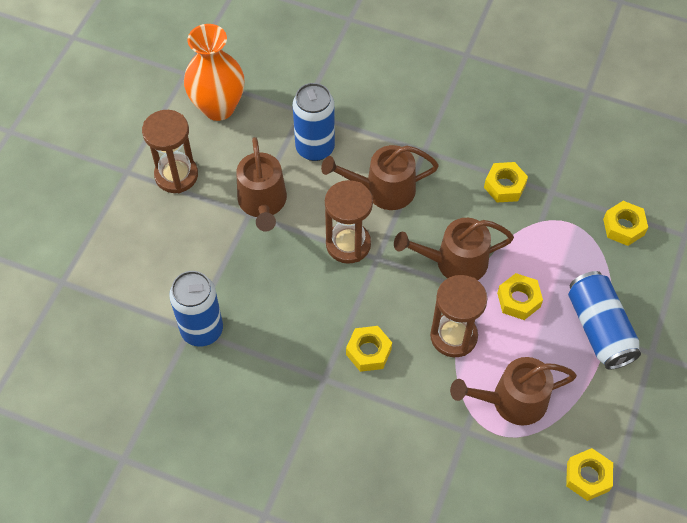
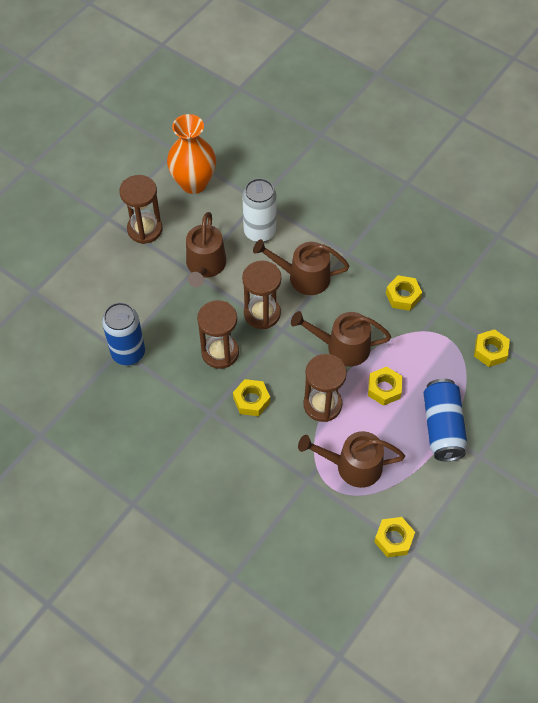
camera: 15 degrees right, 0 degrees up
blue can [293,83,335,161] -> white can [242,178,277,242]
none -> brown hourglass [197,300,239,369]

